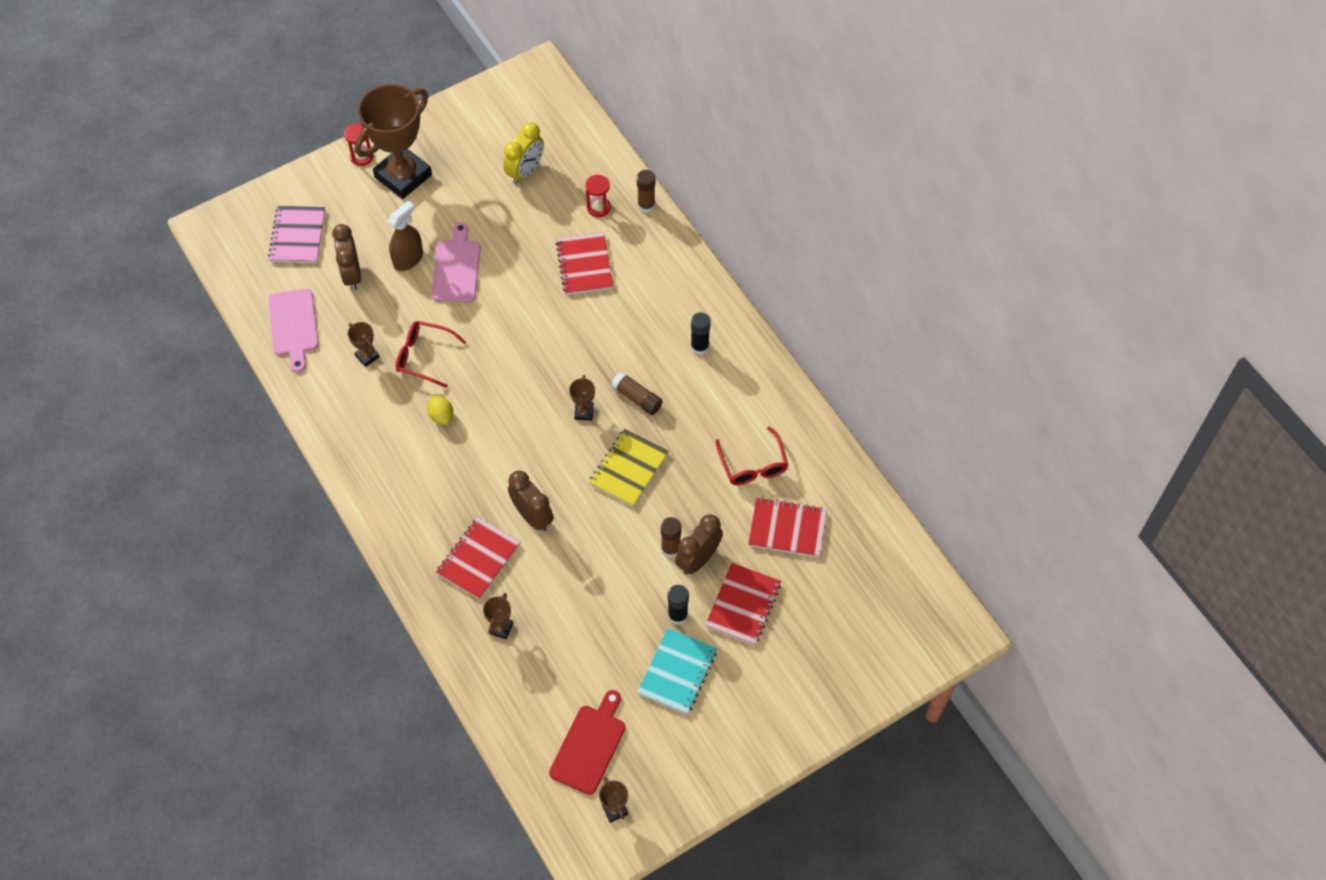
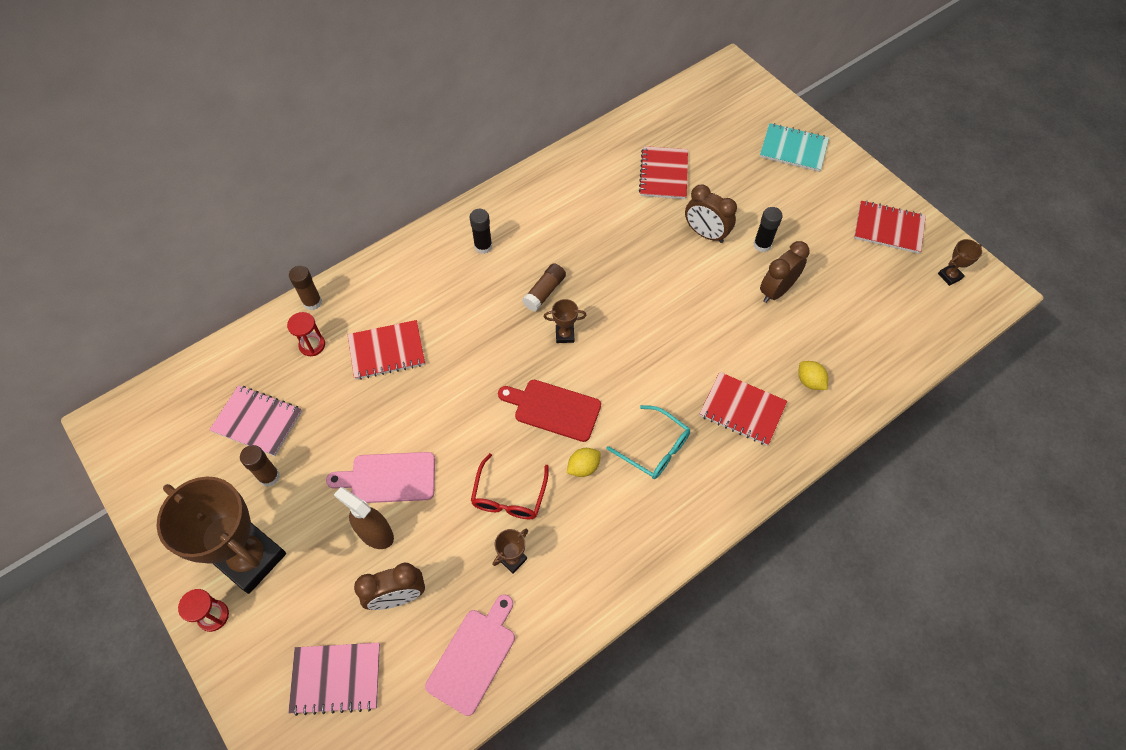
camera: 95 degrees left, 0 degrees up
pink cutting board [268,288,319,373] -> pink cutting board turned 45 degrees counterclockwise [425,594,515,716]
brown trophy [483,593,513,639] -> yellow lemon [798,361,828,390]
yellow clock [503,122,544,185] -> pink notebook [209,385,302,456]
brown clock [508,471,554,532] -> brown clock moved to [760,241,810,303]
red cutting board [549,690,626,795] -> red cutting board moved to [498,380,601,442]
yellow notebook [589,429,669,507] -> none
turquoise notebook [637,628,717,714] -> turquoise notebook moved to [760,123,829,172]
brown glue stick [661,517,682,558] -> brown glue stick moved to [240,445,280,486]
red notebook [705,563,781,645] -> red notebook moved to [854,200,926,254]
red glasses [716,427,788,485] -> none
none -> turquoise glasses [607,405,690,479]

